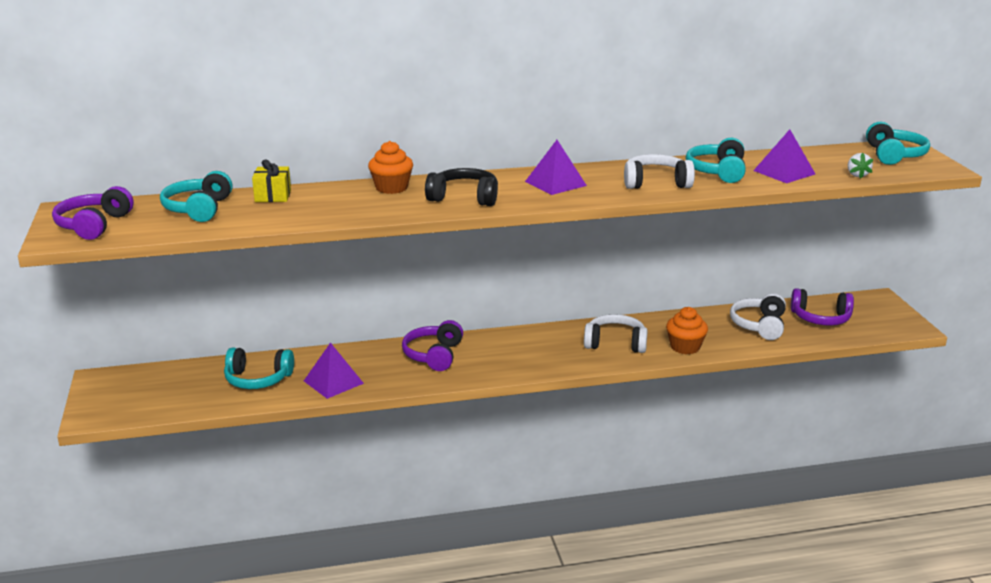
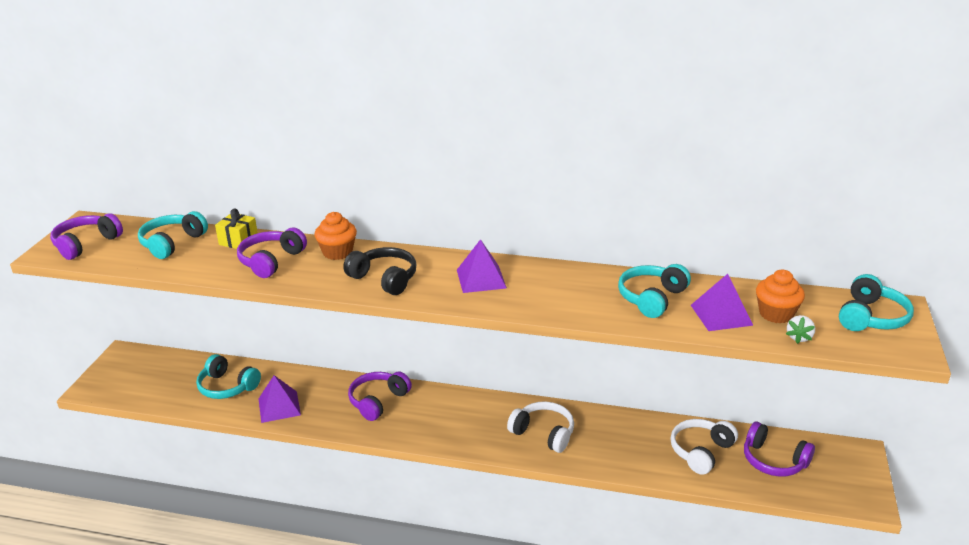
camera: 25 degrees right, 5 degrees up
white headphones [624,154,695,189] -> none
orange cupcake [666,307,708,354] -> orange cupcake moved to [756,270,805,324]
none -> purple headphones [237,228,307,278]

